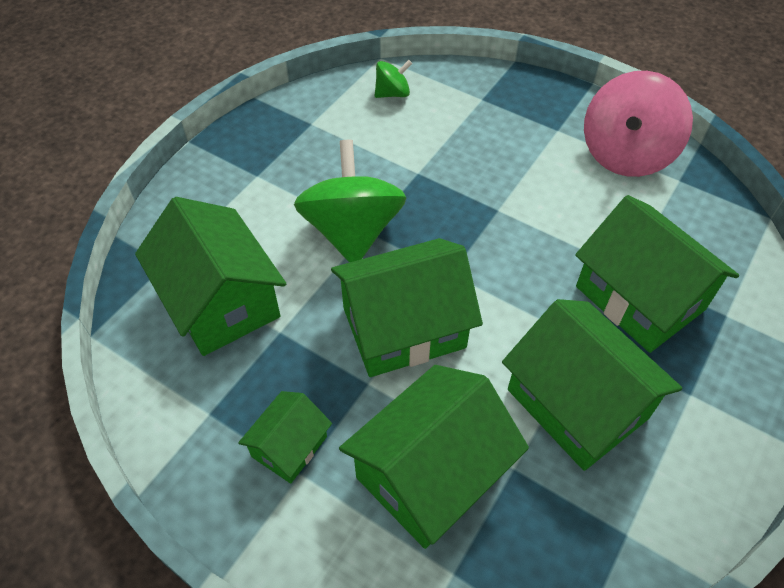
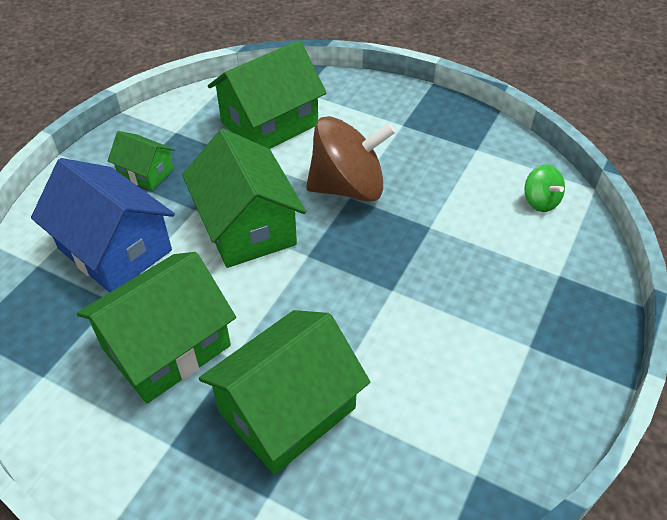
camera: 85 degrees right, 5 degrees down
green spinning top [294,140,407,263] -> brown spinning top [306,116,396,202]
green house [339,365,529,549] -> blue house [31,158,175,293]
pink spinning top [584,71,693,177] -> none

